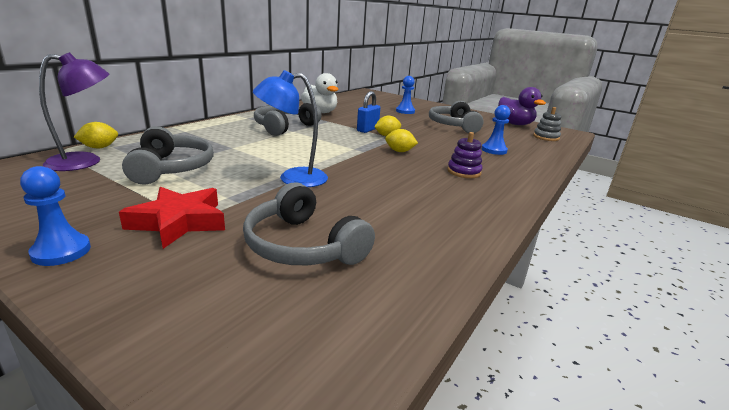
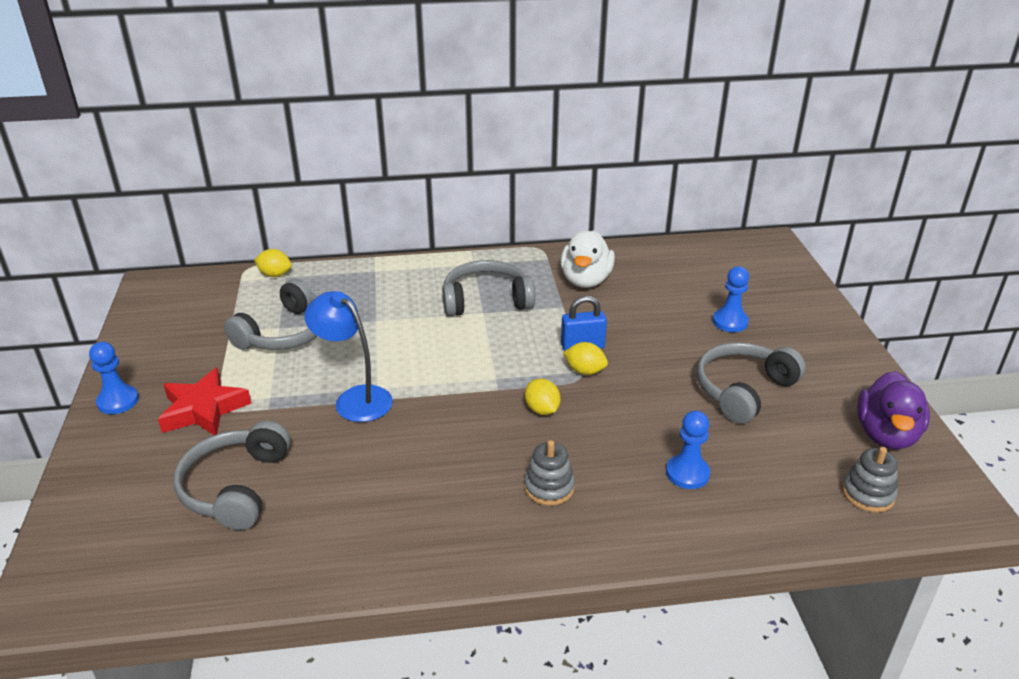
camera: 50 degrees right, 10 degrees up
purple lamp [39,52,109,171] -> none
purple stacking toy [447,132,482,178] -> grey stacking toy [524,440,575,506]

